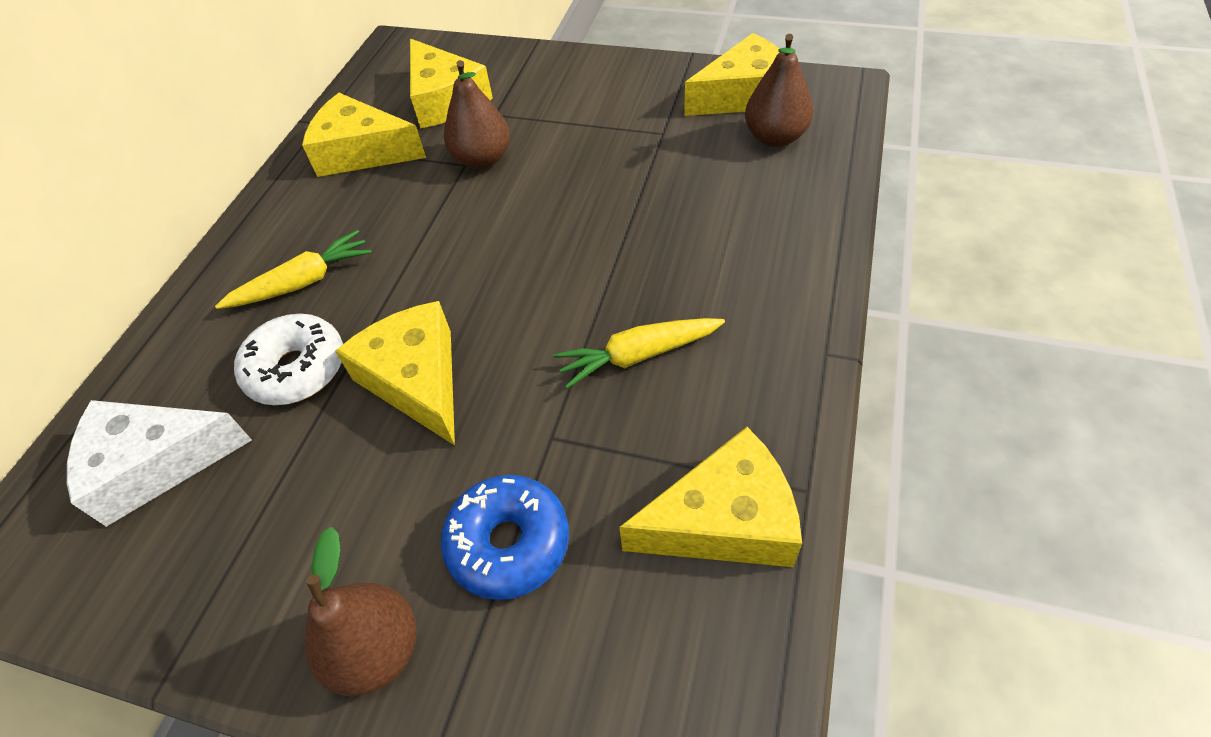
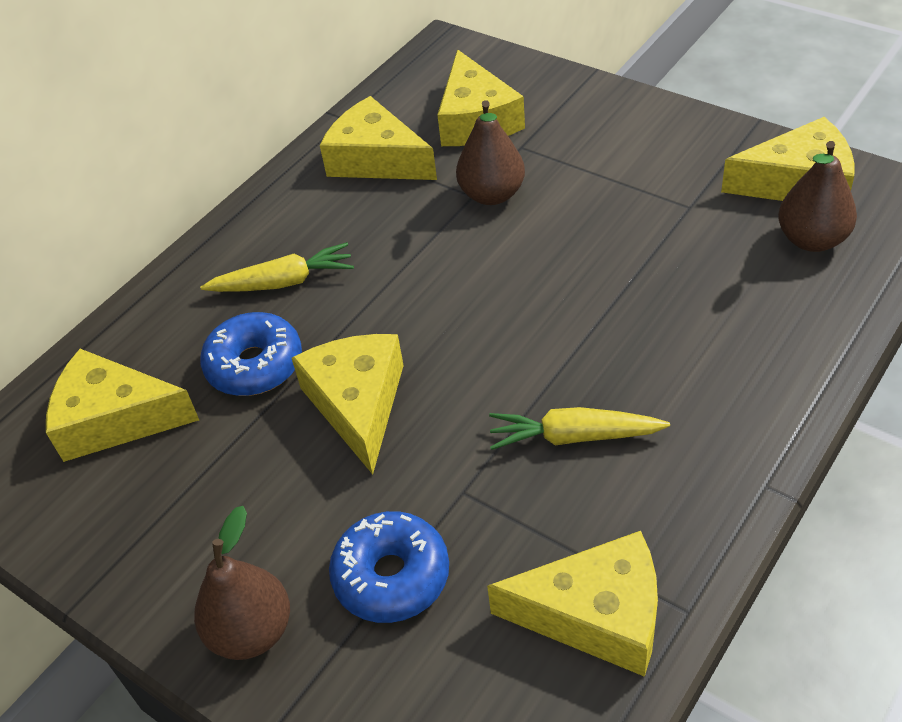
camera: 20 degrees right, 5 degrees down
white cheese [67,400,252,527] -> yellow cheese [46,349,199,462]
white donut [234,314,343,405] -> blue donut [200,312,302,396]

